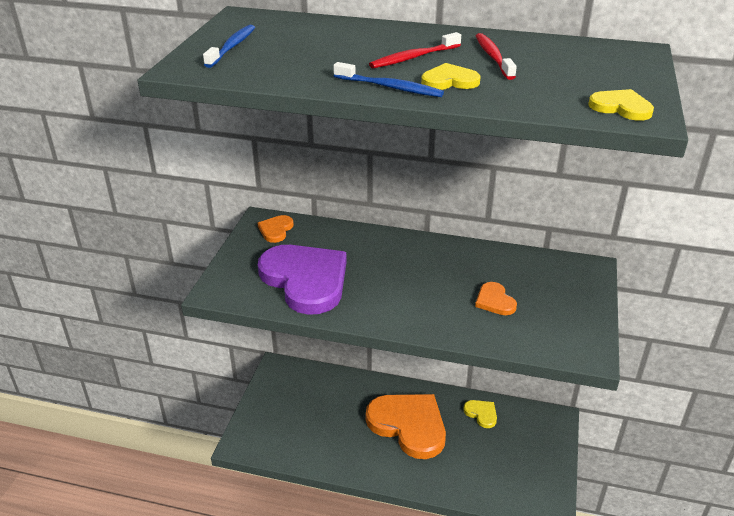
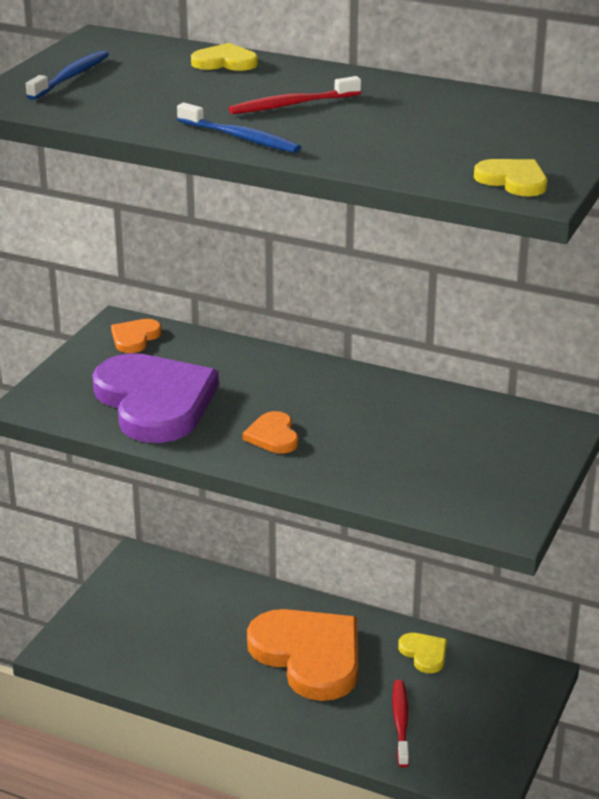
camera: 10 degrees right, 5 degrees down
yellow heart [421,63,480,90] -> yellow heart moved to [191,43,258,71]
orange heart [475,282,517,315] -> orange heart moved to [242,411,298,453]
red toothbrush [476,33,517,80] -> red toothbrush moved to [393,680,409,767]

